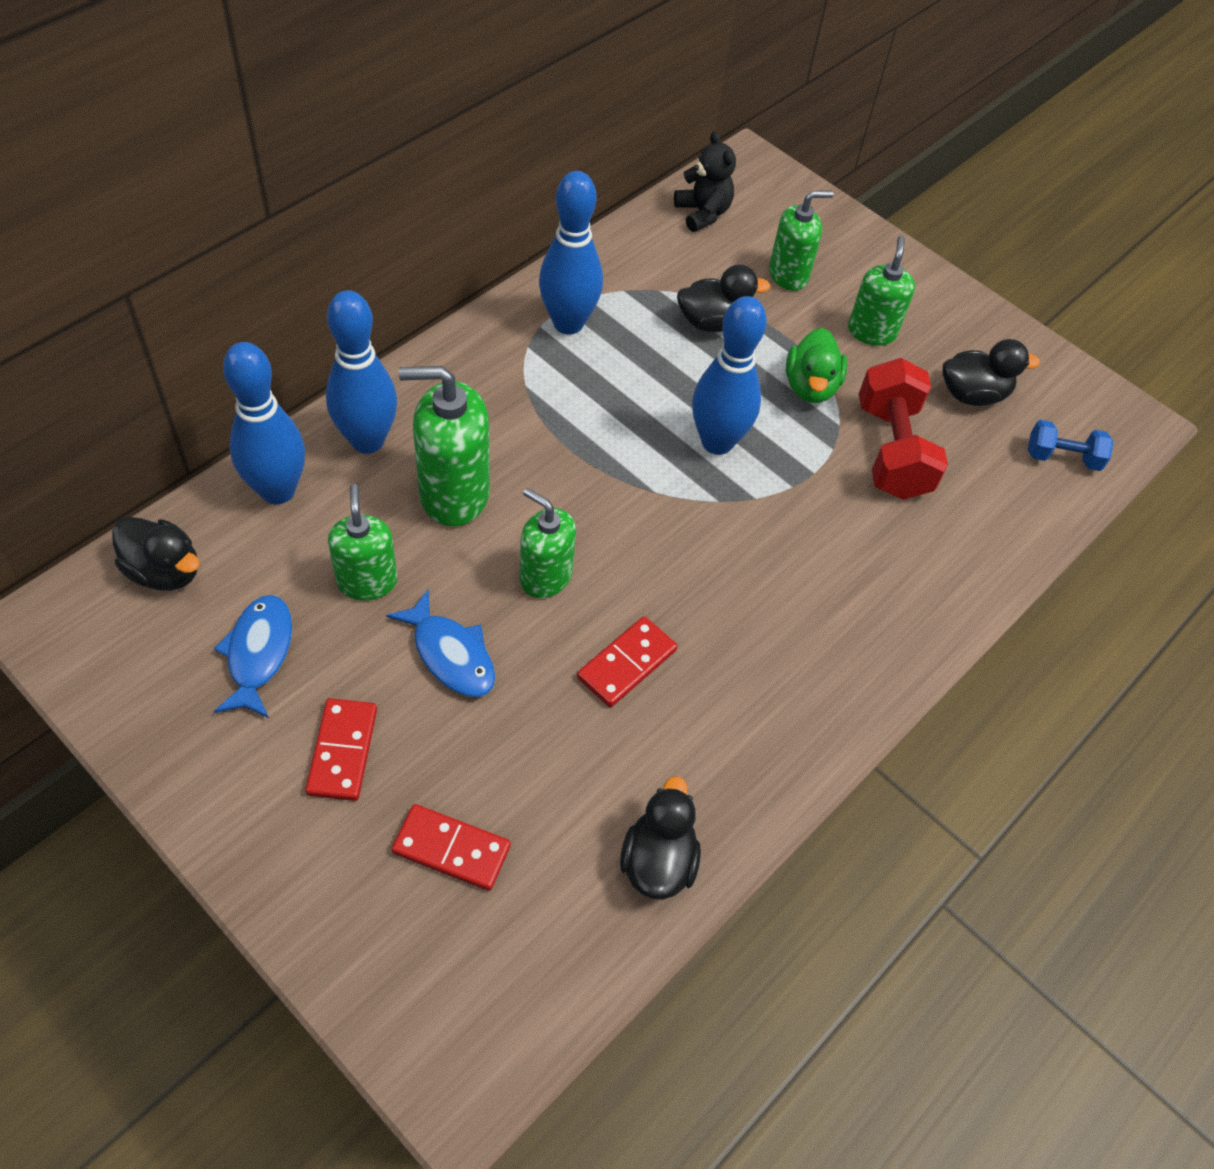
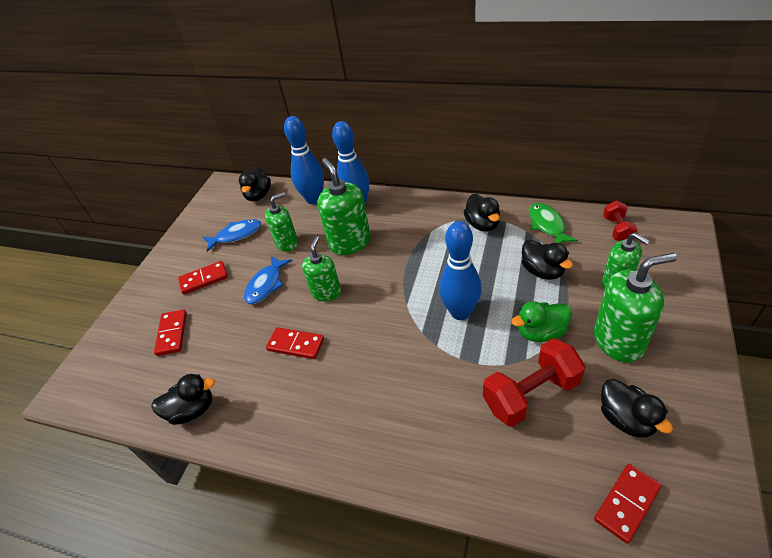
camera: 75 degrees right, 10 degrees down
blue bowling pin [539,171,603,334] -> black duck [464,194,500,232]
black teddy bear [674,131,736,232] -> red dumbbell [603,201,638,241]
green soap dispenser [848,236,915,346] -> green soap dispenser [594,253,677,362], size x1.53
blue dumbbell [1028,420,1114,471] -> red domino [594,464,662,544]
none -> green fish [529,203,578,244]

